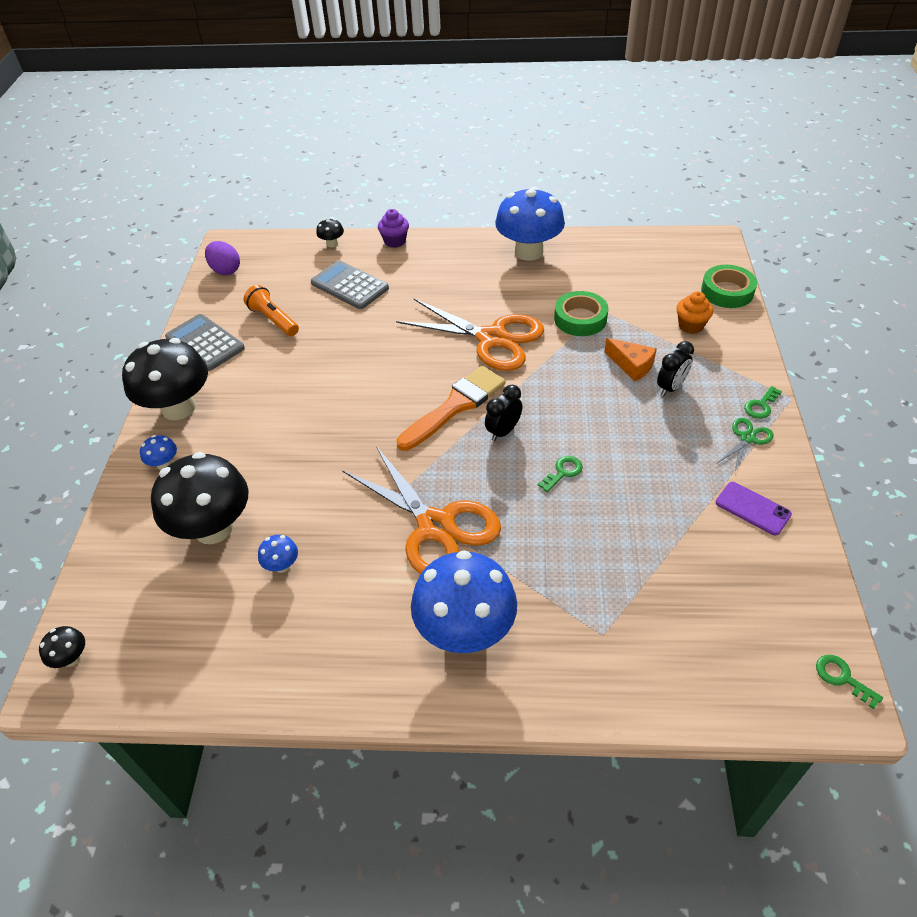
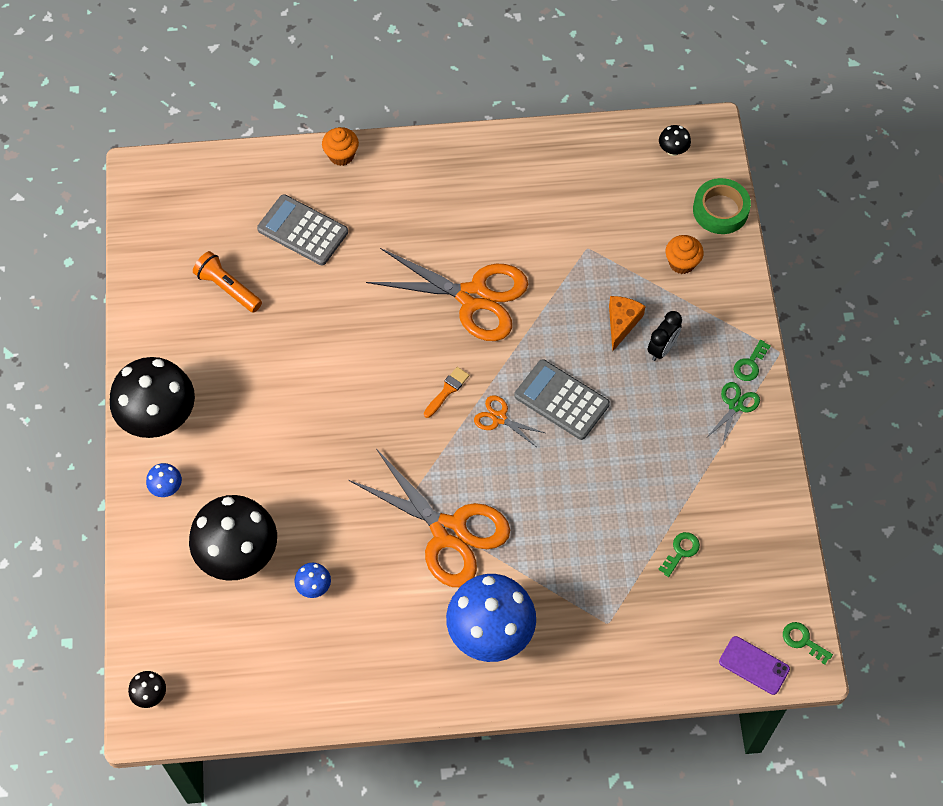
camera: 10 degrees left, 15 degrees up
grey calculator [165,314,245,371] -> grey calculator moved to [514,359,610,440]
purple egg [205,241,240,275] -> none
black mushroom [316,219,344,247] -> black mushroom moved to [659,125,691,156]
purple cupcake [378,209,409,248] -> orange cupcake [322,127,359,166]
orange brush [396,366,506,451] -> orange brush [424,367,469,418], size x0.46
black clock [485,385,522,441] -> orange scissors [474,395,545,446]
blue mushroom [495,187,565,261] -> none
green key [538,456,583,492] -> green key moved to [658,532,700,577]
green tape [554,291,608,336] -> none
orange cheese [604,338,657,382] -> orange cheese turned 105 degrees counterclockwise [609,296,646,351]
purple phone [716,482,792,535] -> purple phone moved to [719,636,790,695]

